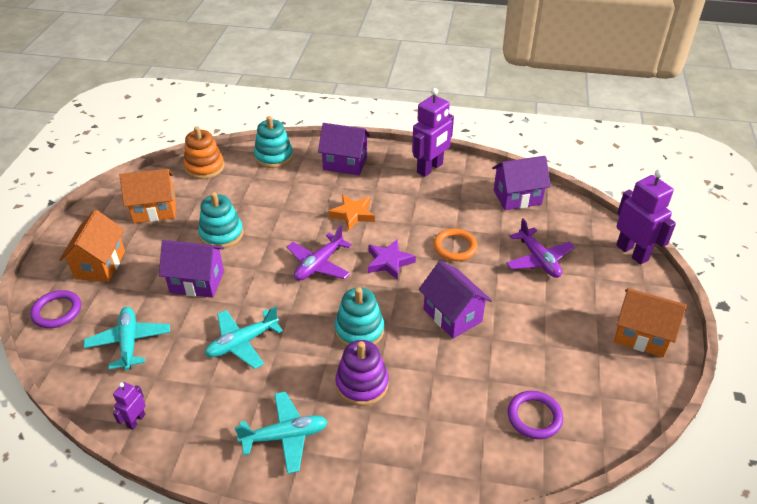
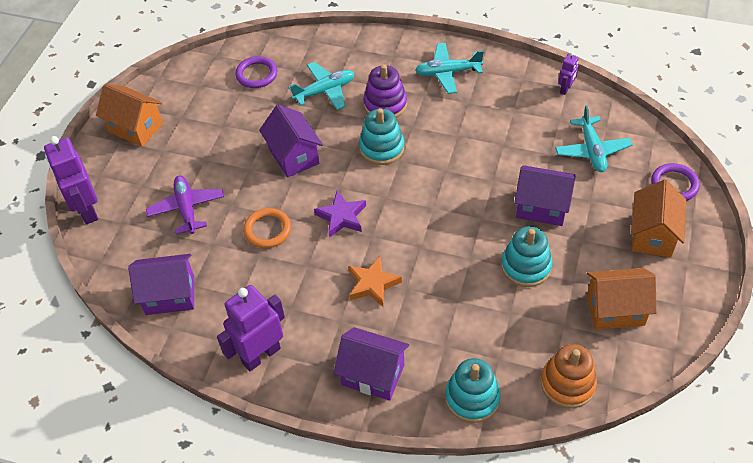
camera: 170 degrees left, 10 degrees up
turquoise plane [205,306,283,369] -> turquoise plane moved to [289,62,354,110]
purple plane [287,225,352,280] -> none

